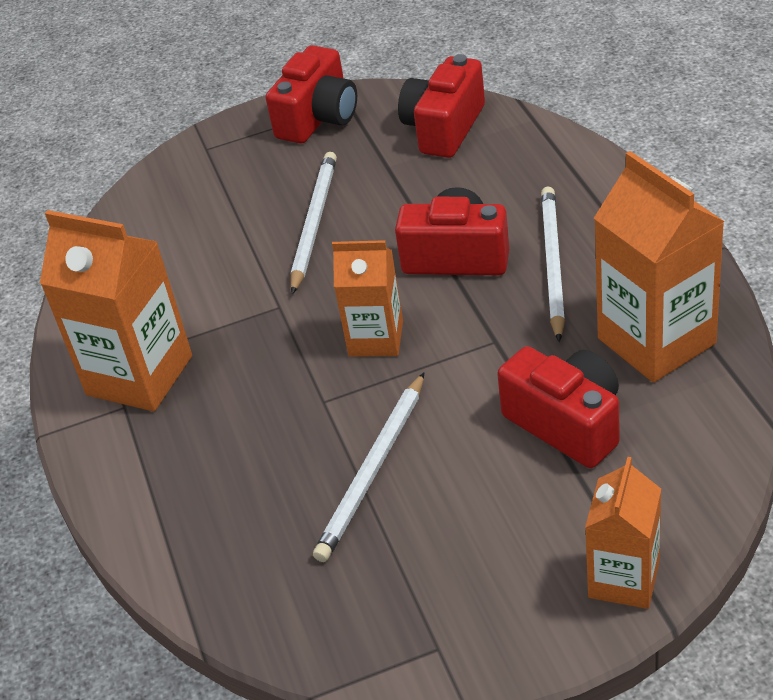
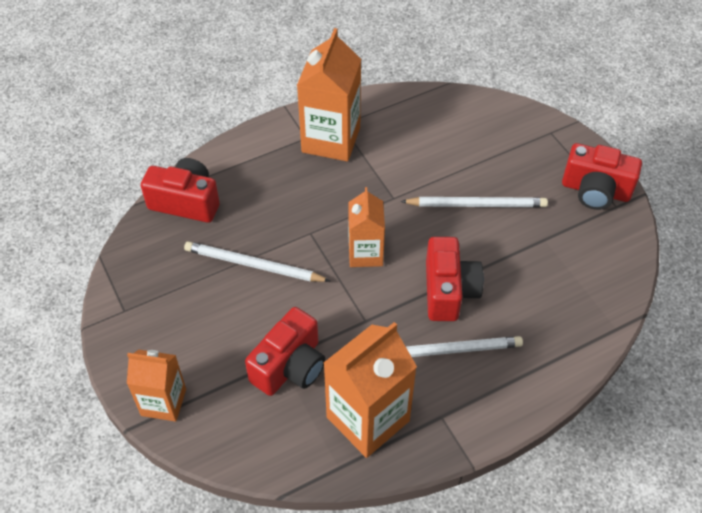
camera: 75 degrees right, 10 degrees up
red camera [398,54,485,158] -> red camera moved to [141,158,220,223]

